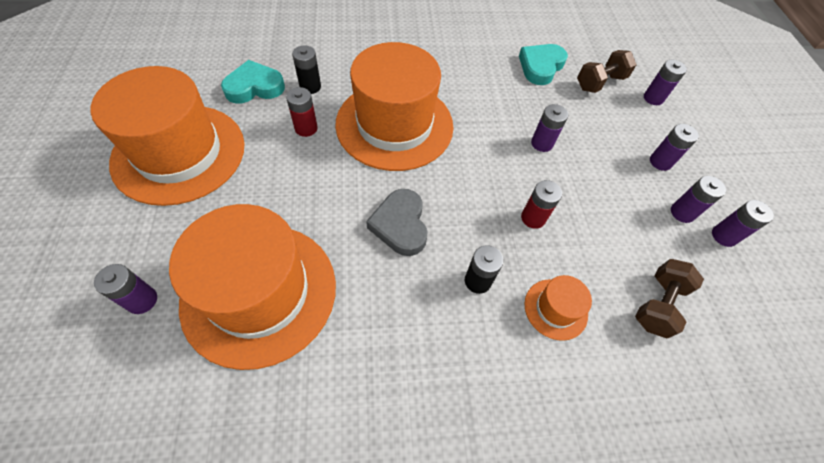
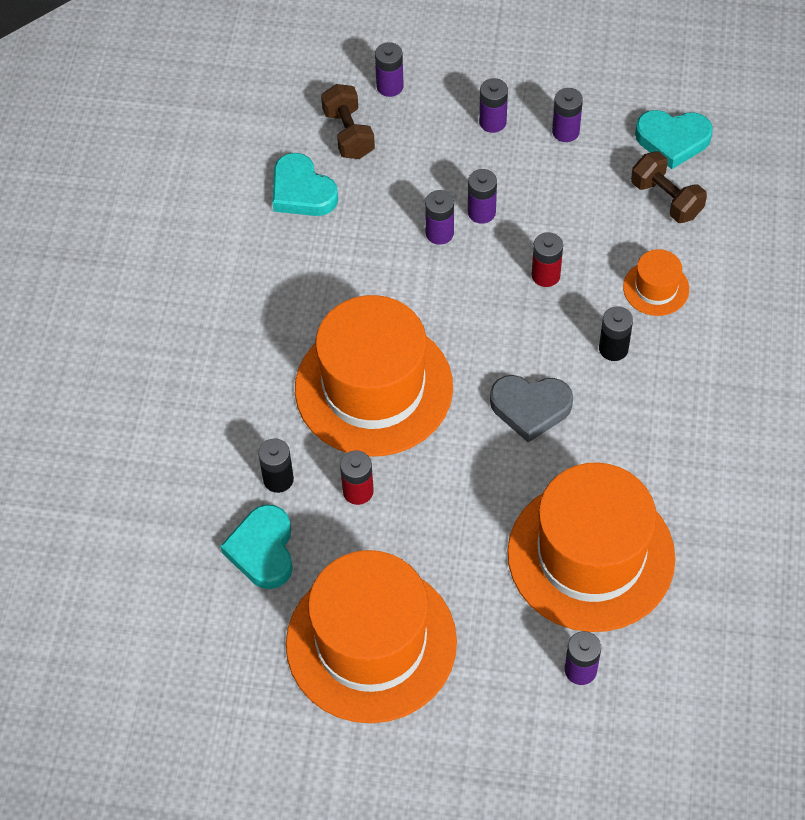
camera: 70 degrees left, 0 degrees up
purple battery [712,200,774,247] -> purple battery moved to [468,169,497,224]
none -> turquoise heart [635,110,713,169]

